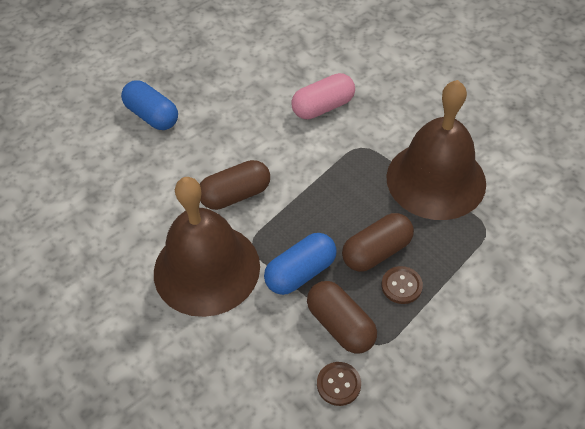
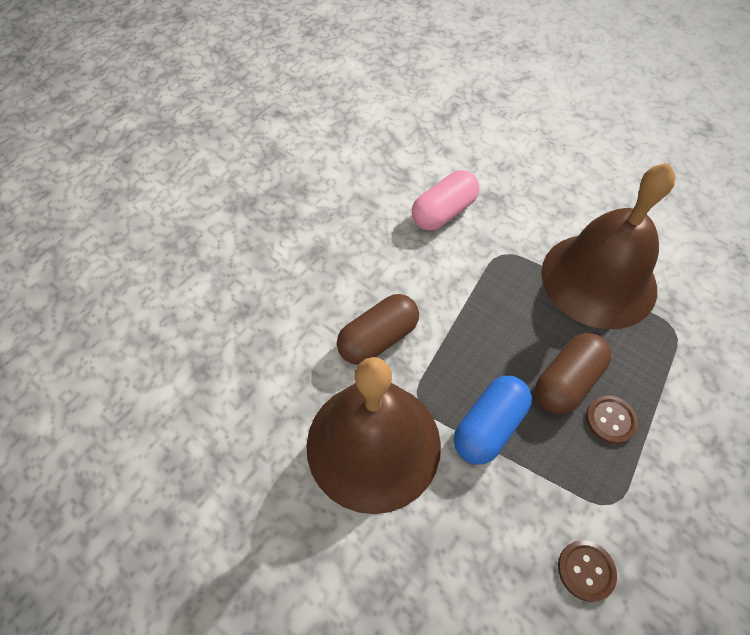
camera: 15 degrees left, 5 degrees up
blue capsule [121,80,178,130] -> none
brown capsule [307,281,377,353] -> none

